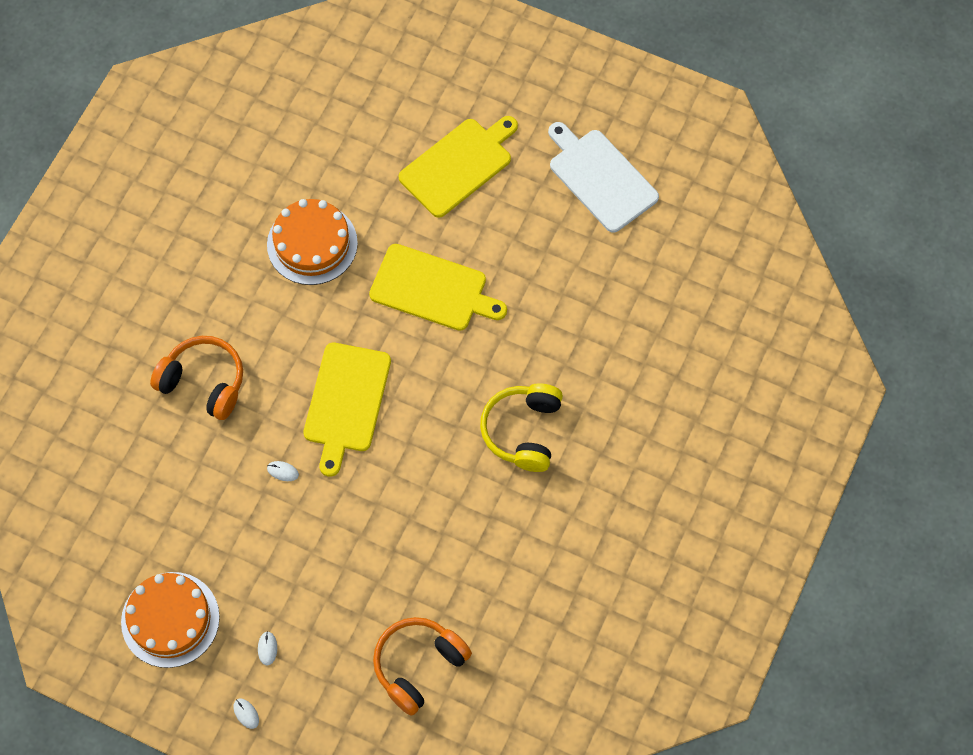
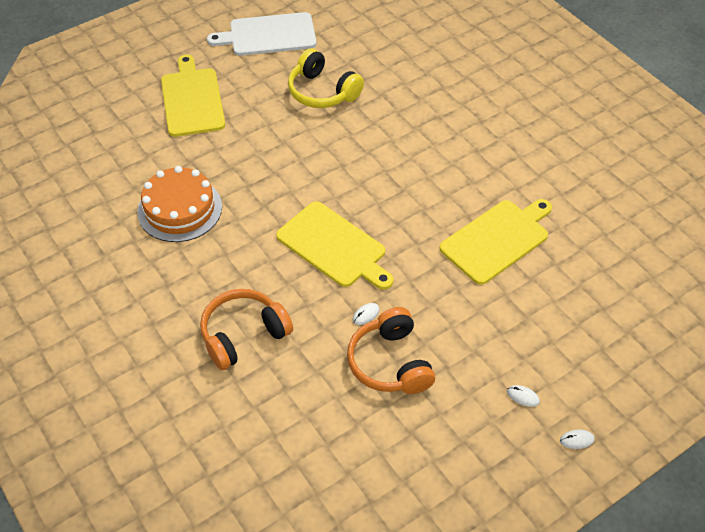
camera: 60 degrees left, 15 degrees down
orange cake [121,572,220,668] -> none
yellow cutting board [369,244,507,331] -> yellow cutting board moved to [439,199,552,285]
orange headphones [373,617,472,716] -> orange headphones moved to [347,307,435,394]
yellow headphones [480,383,563,472] -> yellow headphones moved to [288,48,364,108]

